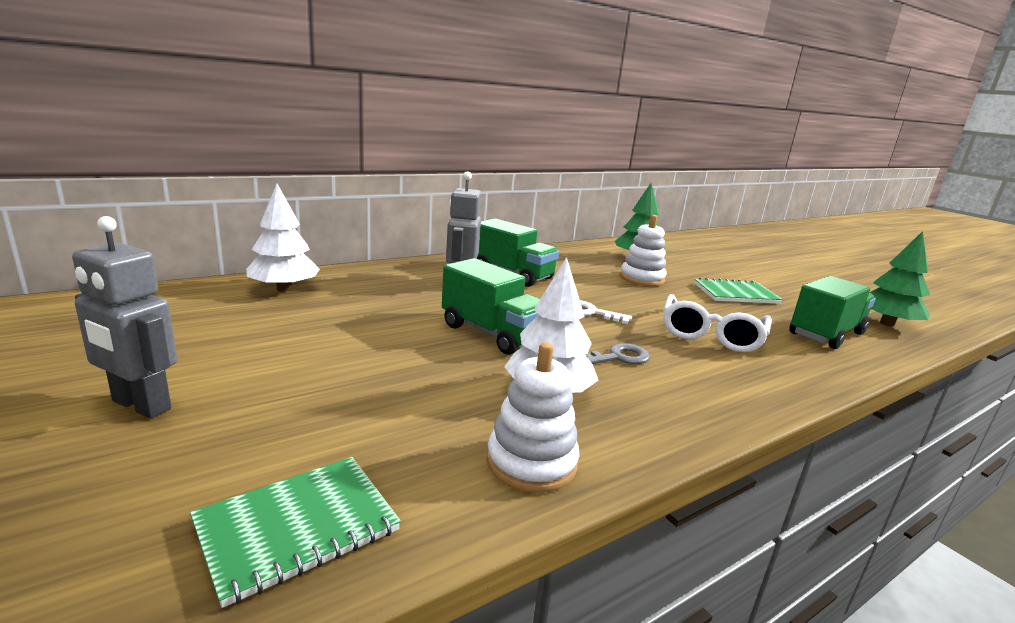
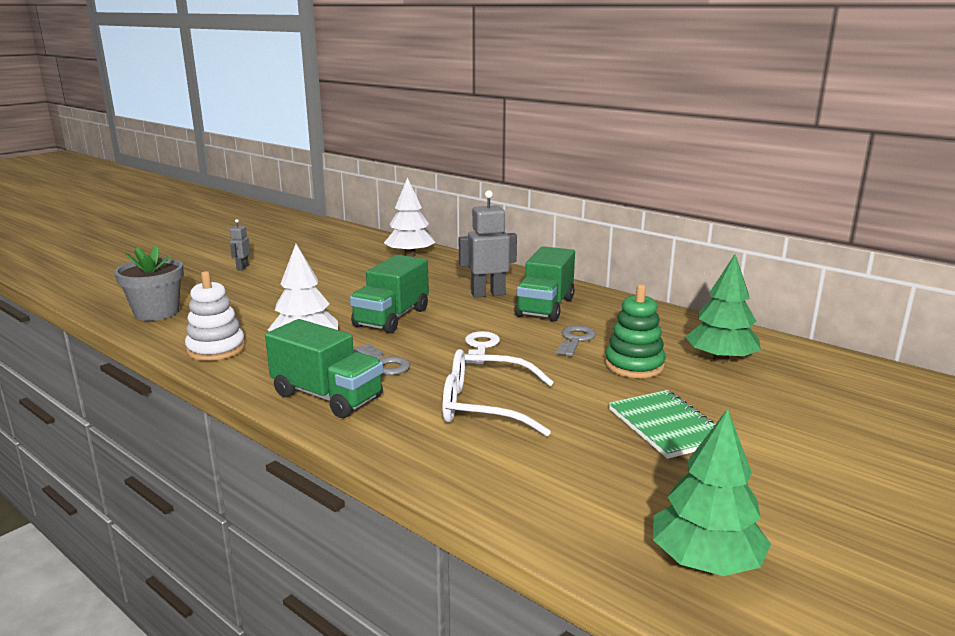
camera: 75 degrees right, 0 degrees up
grey robot [72,216,177,419] -> grey robot [230,219,250,270], size x0.52
green notebook [190,457,401,608] -> grey flower pot [114,245,184,321]
white stacking toy [620,215,667,286] -> green stacking toy [605,284,666,378]
green truck [789,276,876,349] -> green truck moved to [265,319,383,418]
none -> grey key [555,325,596,357]

